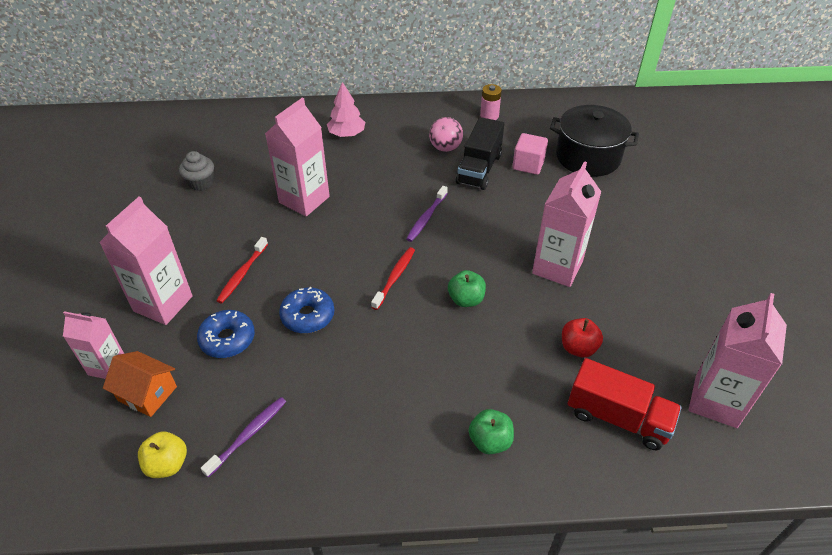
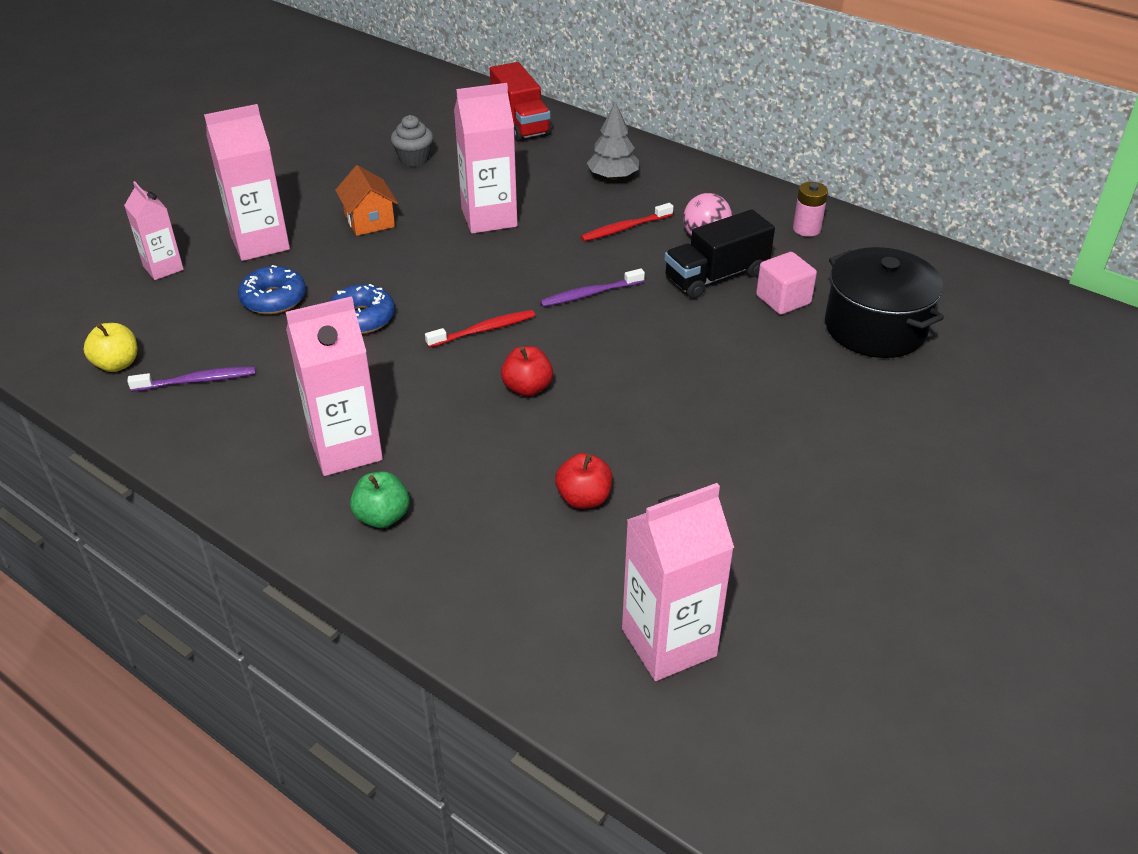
camera: 40 degrees right, 5 degrees down
orange house [103,351,177,417] -> orange house moved to [335,165,398,236]
red toothbrush [216,237,268,303] -> red toothbrush moved to [581,203,673,242]
pink tree [327,82,365,137] -> grey tree [587,101,639,180]
green apple [448,270,486,307] -> red apple [501,346,553,396]
pink carton [532,161,601,287] -> pink carton moved to [285,296,383,476]
red truck [568,358,682,450] -> red truck moved to [490,62,552,142]

